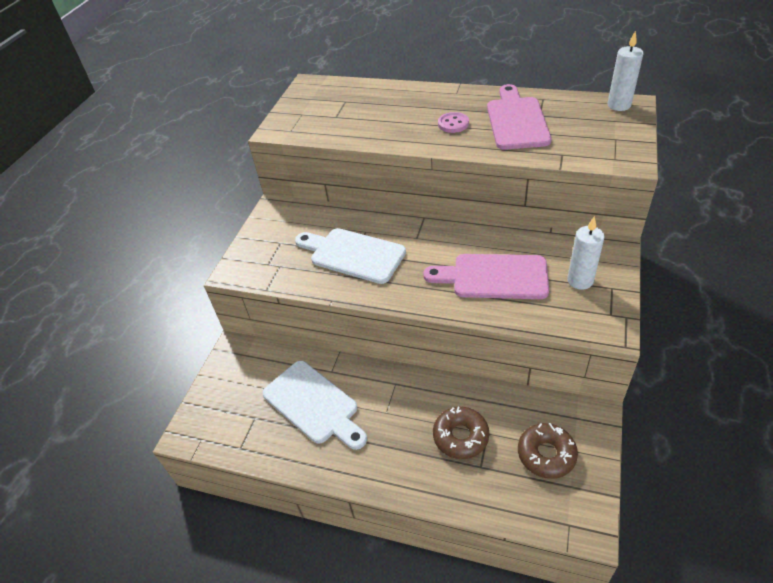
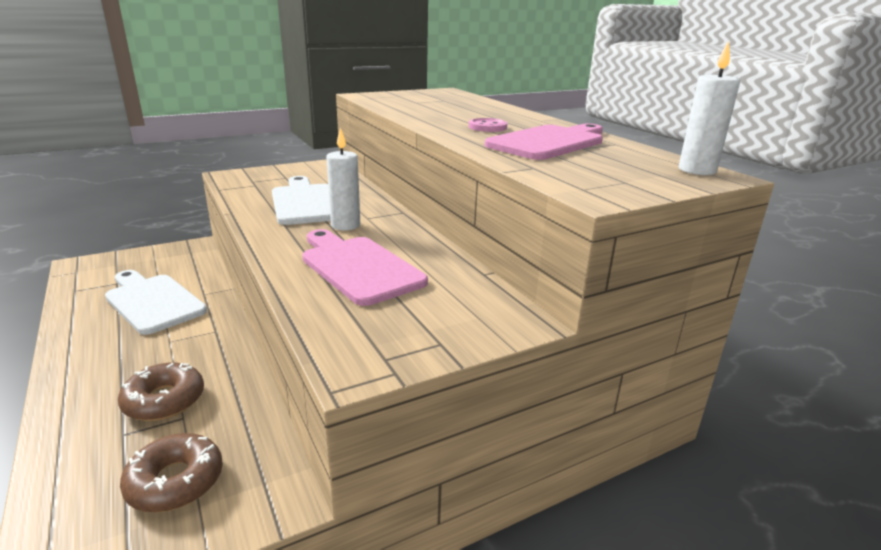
camera: 40 degrees right, 20 degrees down
white cutting board [263,361,367,450] -> white cutting board turned 135 degrees clockwise [105,270,207,335]
white candle [567,216,605,290] -> white candle moved to [326,127,360,230]

